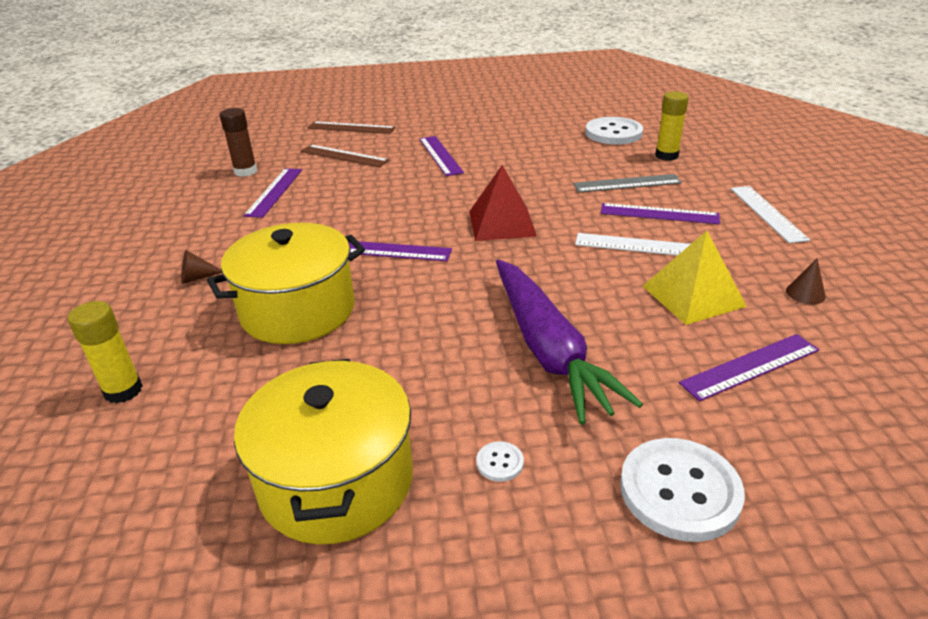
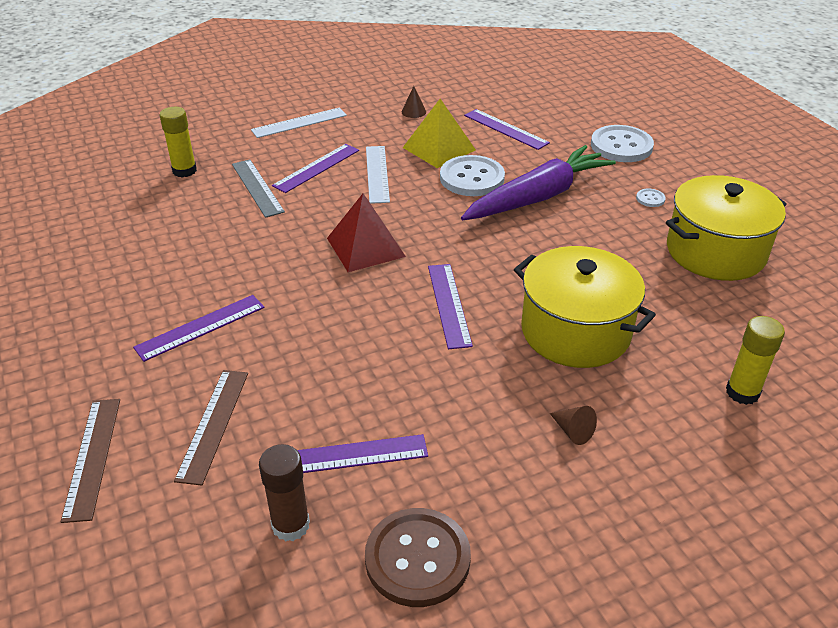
camera: 110 degrees left, 5 degrees up
white button [585,117,643,145] -> white button moved to [440,155,505,196]
purple ruler [601,203,720,224] -> purple ruler turned 45 degrees clockwise [272,144,359,193]
none -> brown button [365,508,471,607]

